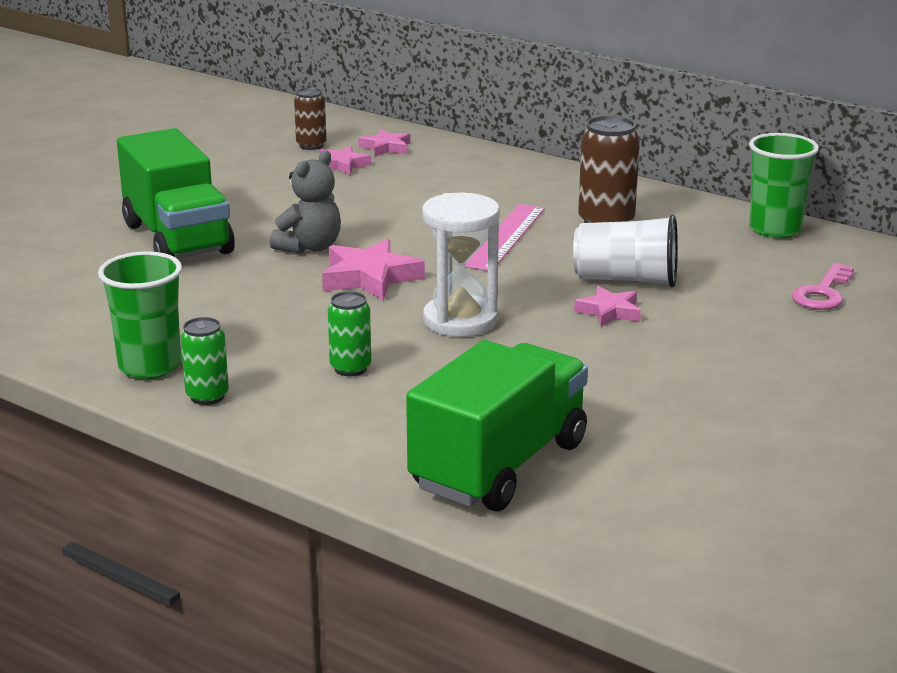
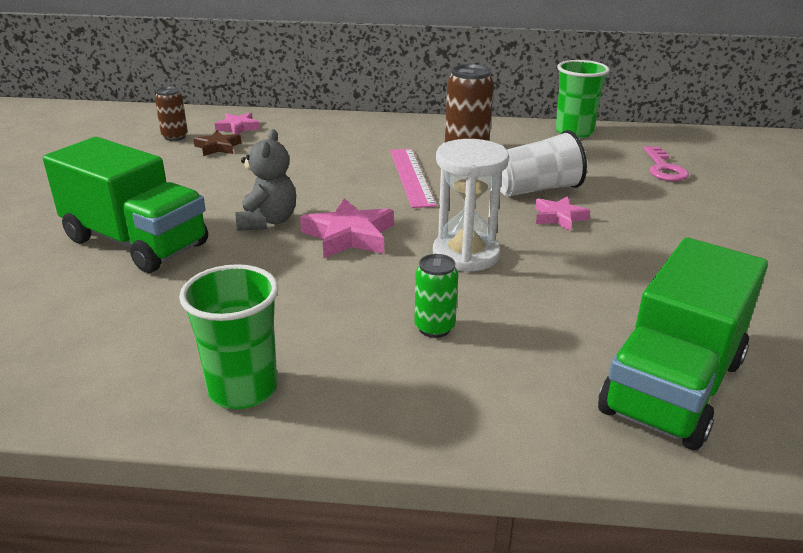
camera: 30 degrees left, 5 degrees up
green can [181,317,229,405] -> none
pink star [320,146,371,175] -> brown star [193,130,241,156]
green truck [406,340,588,511] -> green truck turned 150 degrees counterclockwise [598,238,768,450]

